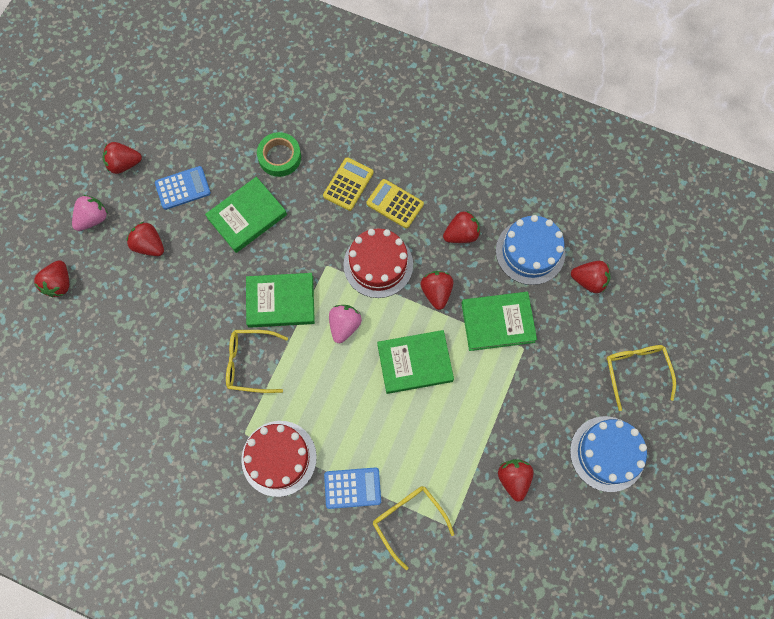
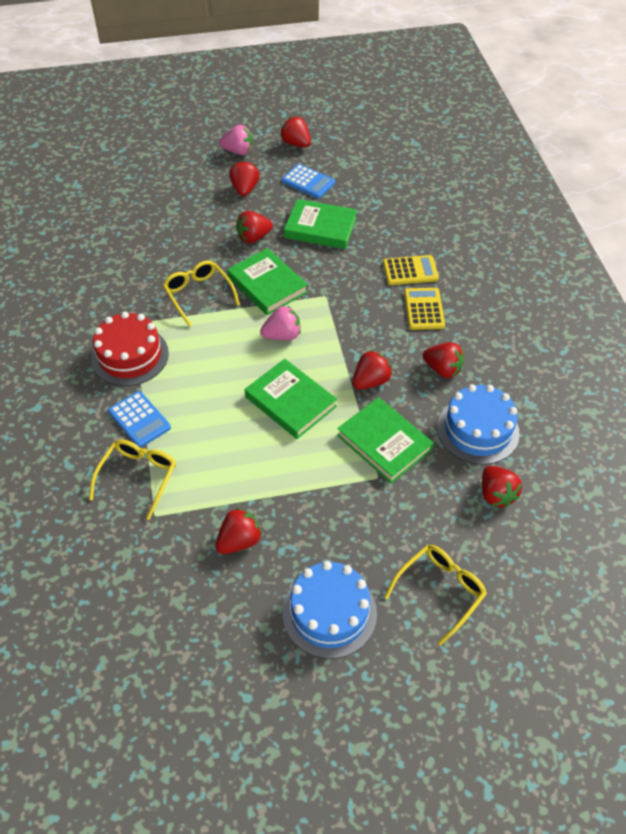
camera: 55 degrees right, 20 degrees down
red strawberry [34,260,69,297] -> red strawberry moved to [236,211,273,243]
green tape [257,132,301,177] -> none
red cake [343,228,413,298] -> none

